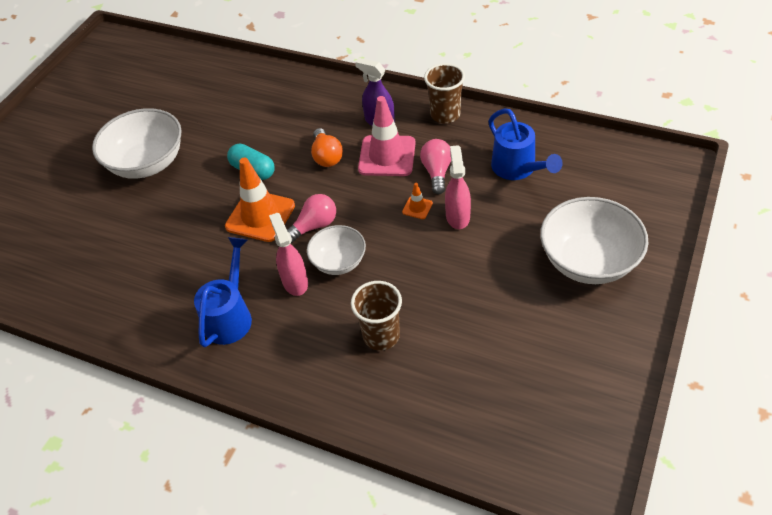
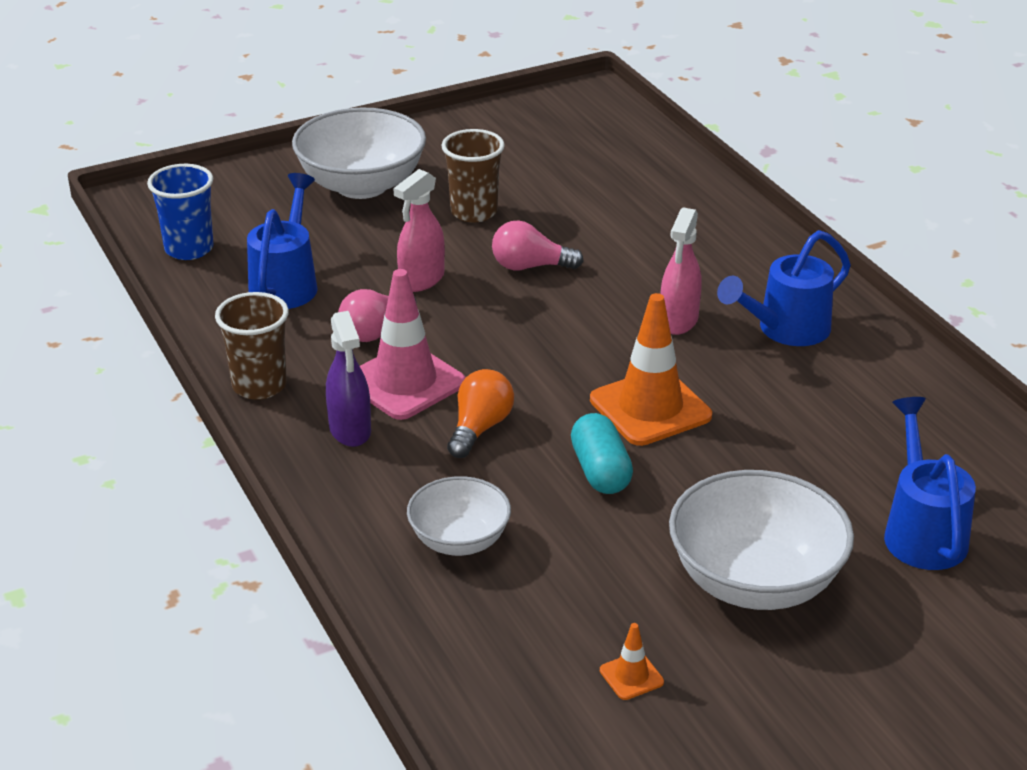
camera: 145 degrees left, 15 degrees down
pink light bulb [287,194,336,243] -> pink light bulb moved to [492,220,584,270]
white bowl [307,225,366,275] -> white bowl moved to [407,476,511,556]
brown cup [351,281,402,350] -> brown cup moved to [441,129,505,223]
orange traffic cone [402,183,433,219] -> orange traffic cone moved to [600,623,664,700]
none -> blue cup [147,164,214,260]
none -> blue watering can [884,397,976,570]

